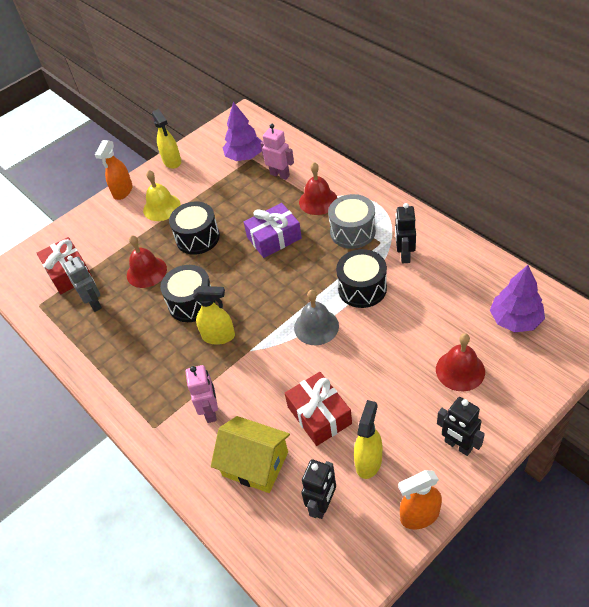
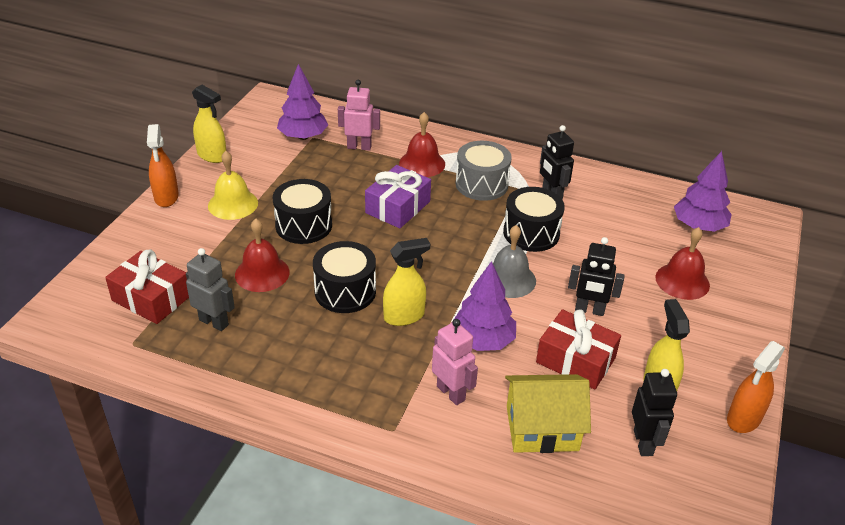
camera: 35 degrees left, 10 degrees down
black robot [437,397,485,456] -> black robot moved to [568,237,625,316]
none -> purple tree [452,261,516,351]

